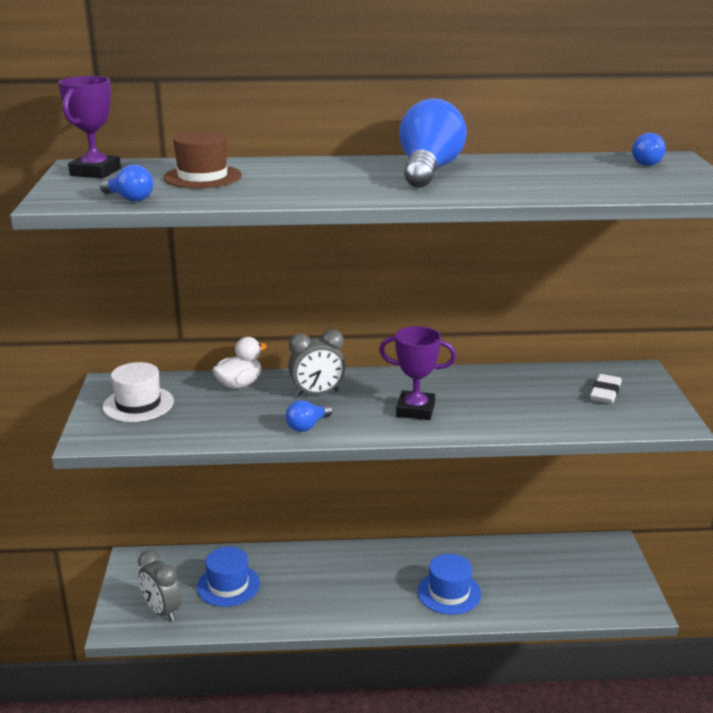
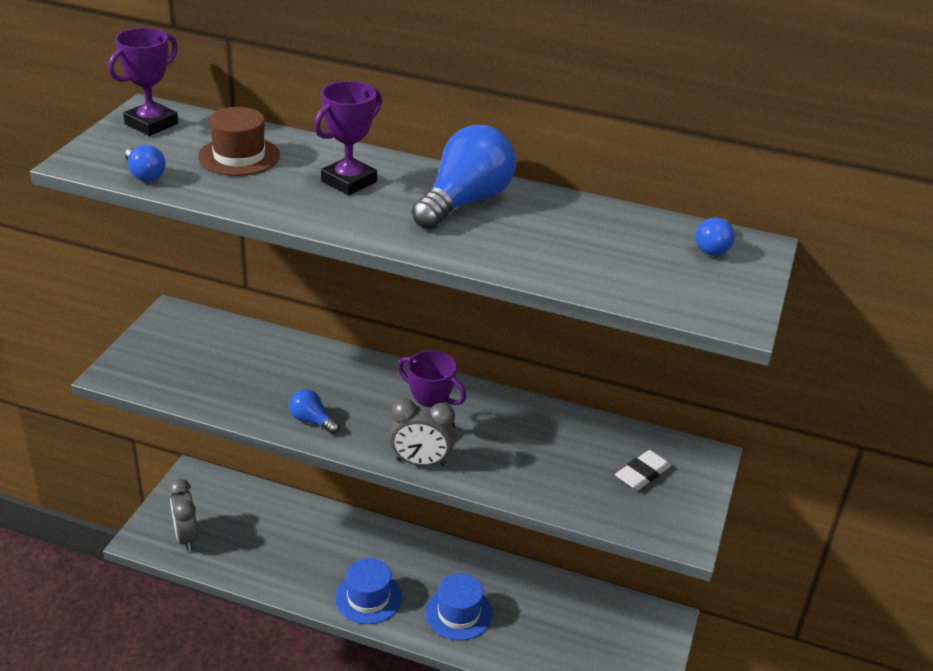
camera: 20 degrees right, 10 degrees up
white hat [103,362,174,422] -> none
blue hat [197,547,260,607] -> blue hat moved to [335,558,402,624]
white duck [212,337,266,389] -> none
blue light bulb [285,400,333,432] -> blue light bulb turned 60 degrees clockwise [289,389,340,434]
grey clock [288,329,346,397] -> grey clock moved to [390,398,455,466]
none -> purple trophy [314,81,382,195]

